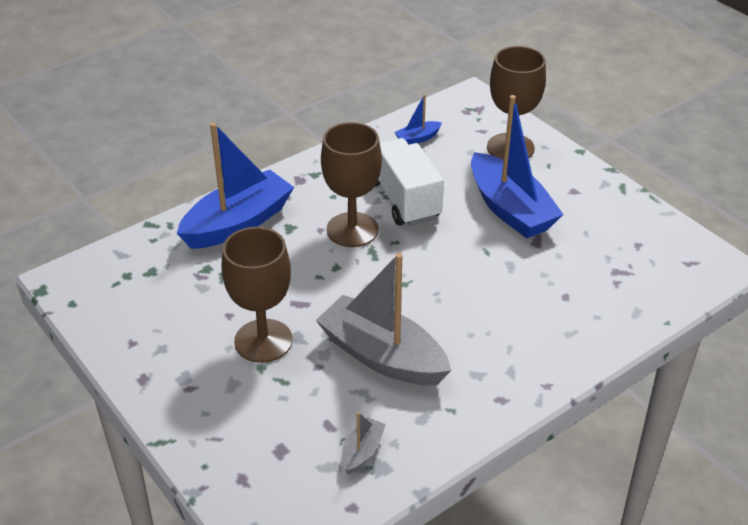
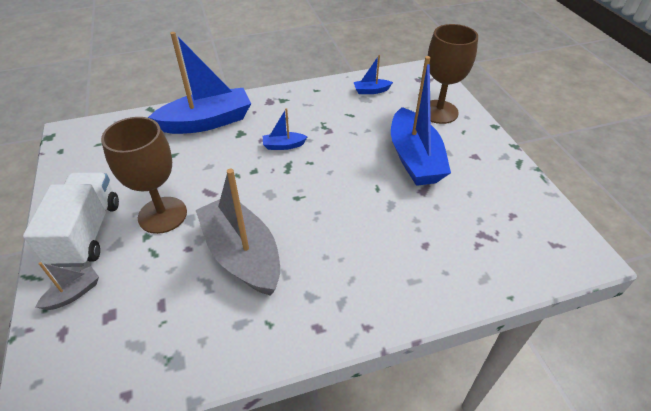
camera: 20 degrees right, 5 degrees up
brown goblet [321,122,382,247] -> blue boat [263,108,307,150]
grey boat [342,412,386,475] -> grey boat moved to [36,262,99,310]
white truck [375,138,444,226] -> white truck moved to [23,172,119,267]

